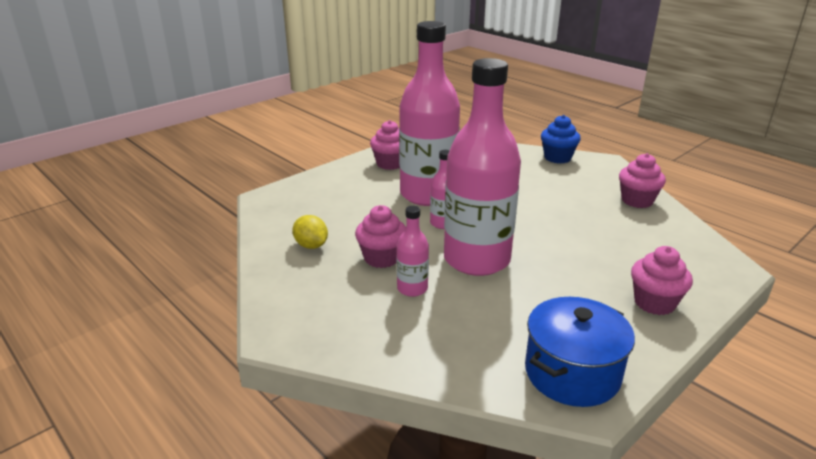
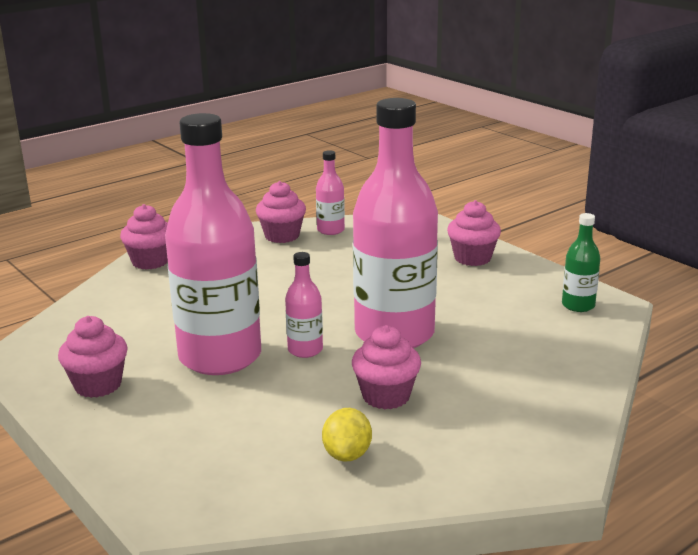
camera: 85 degrees left, 5 degrees down
yellow lemon [292,215,328,249] -> yellow lemon turned 45 degrees counterclockwise [322,408,372,462]
pink bottle [397,206,429,297] -> pink bottle moved to [316,150,345,235]
blue pot [525,297,635,407] -> green bottle [562,213,600,312]
blue cupcake [541,115,581,164] -> pink cupcake [120,204,168,270]

